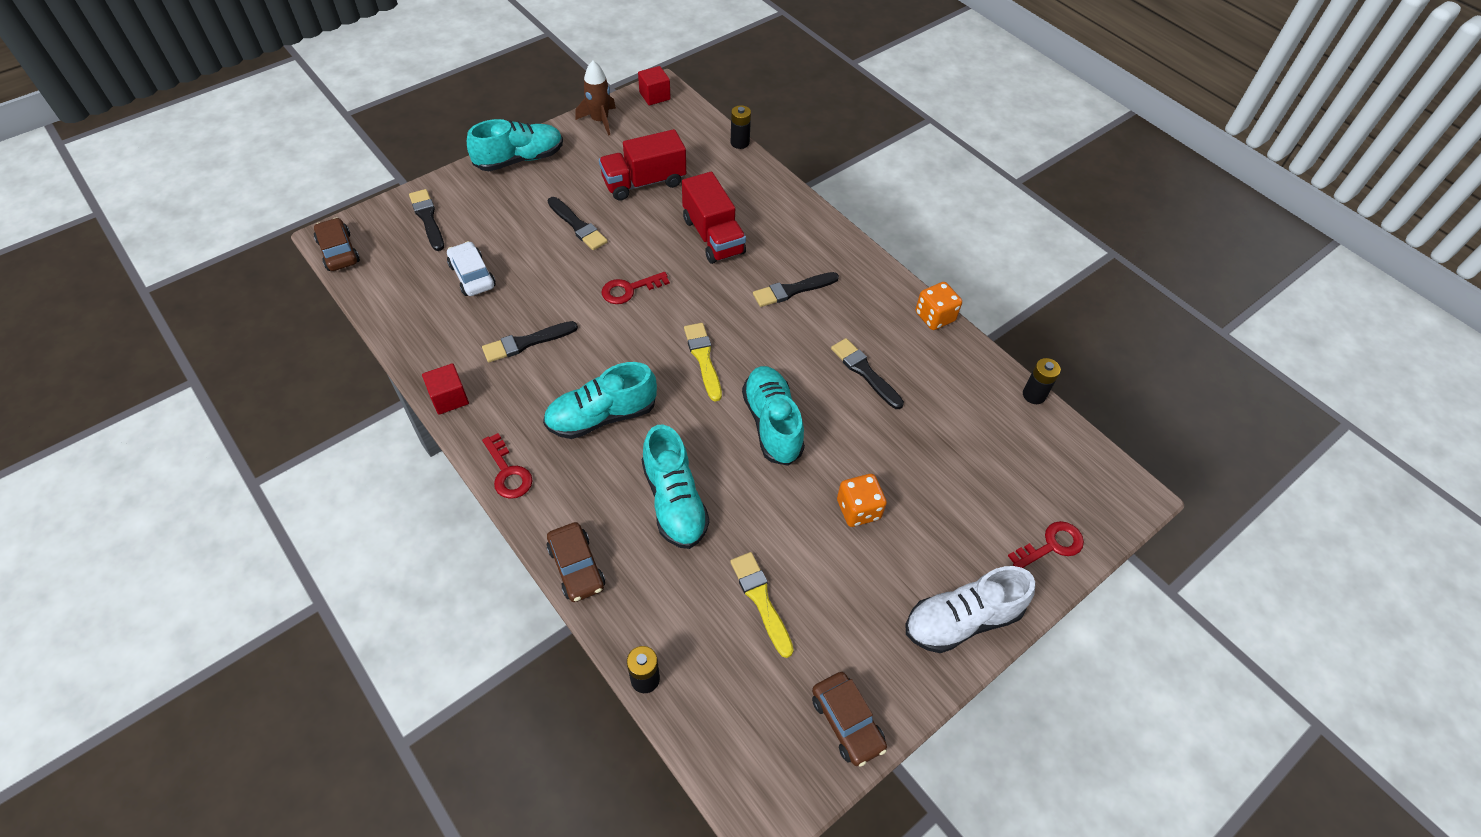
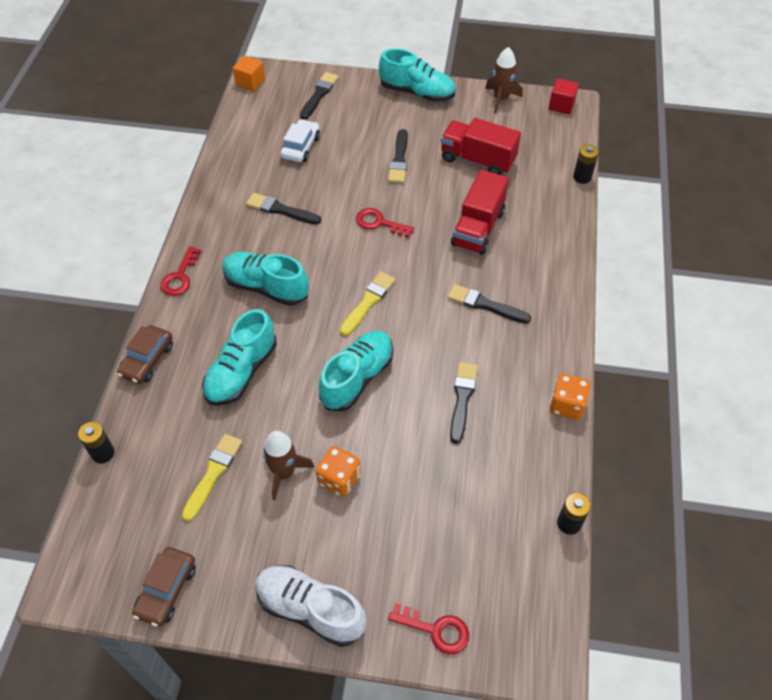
camera: 50 degrees right, 0 degrees up
brown car [314,217,360,271] -> orange cube [233,55,265,92]
red cube [422,363,469,415] -> none
none -> brown rocket [263,431,314,500]

